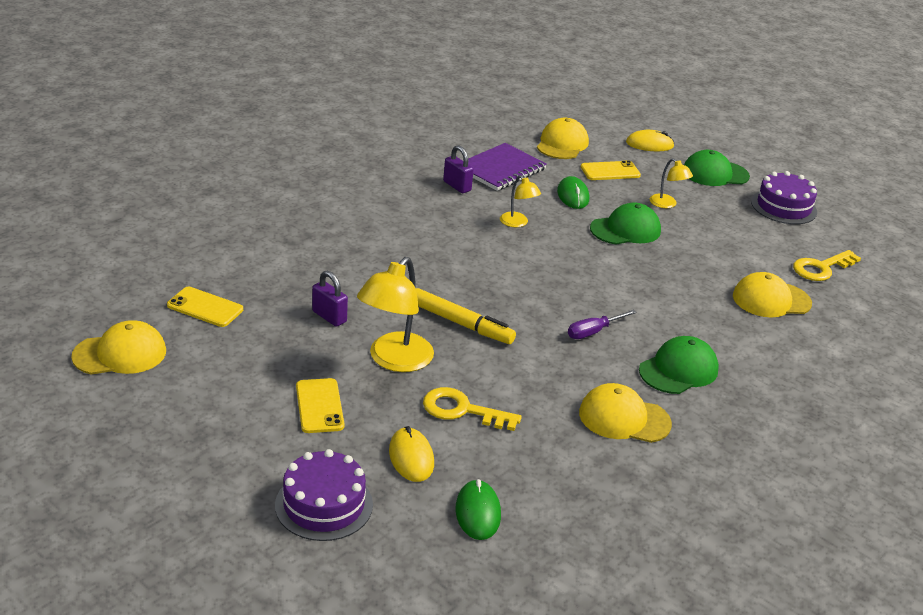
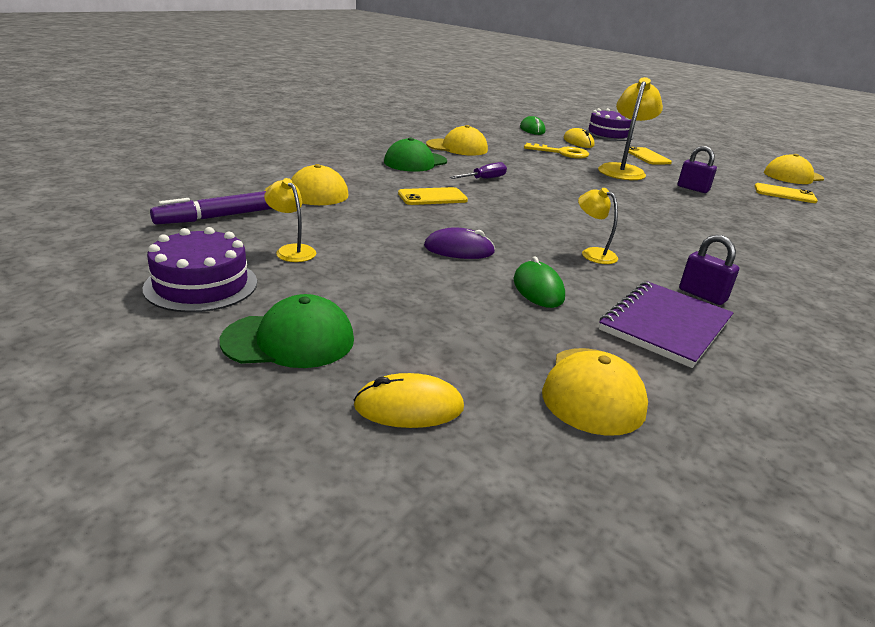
camera: 175 degrees right, 5 degrees down
yellow marker [416,288,516,344] -> none
yellow phone [581,160,641,180] -> yellow phone moved to [398,187,468,205]
green cap [590,202,661,245] -> purple mouse [424,227,495,259]
yellow lamp [650,158,693,208] -> yellow lamp moved to [264,178,316,262]
yellow key [793,250,861,281] -> purple marker [150,191,272,225]

